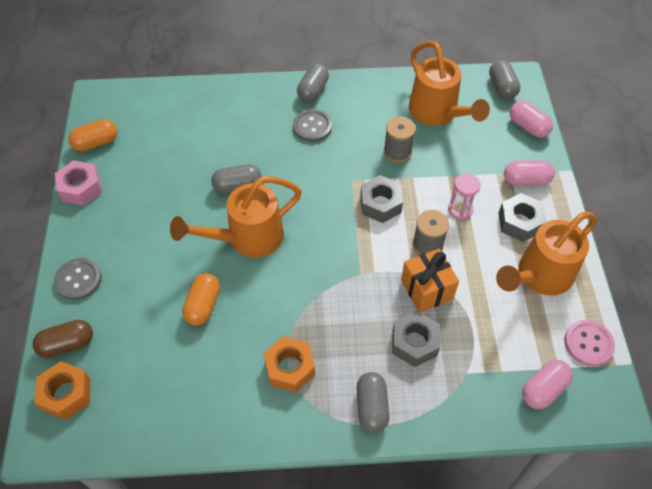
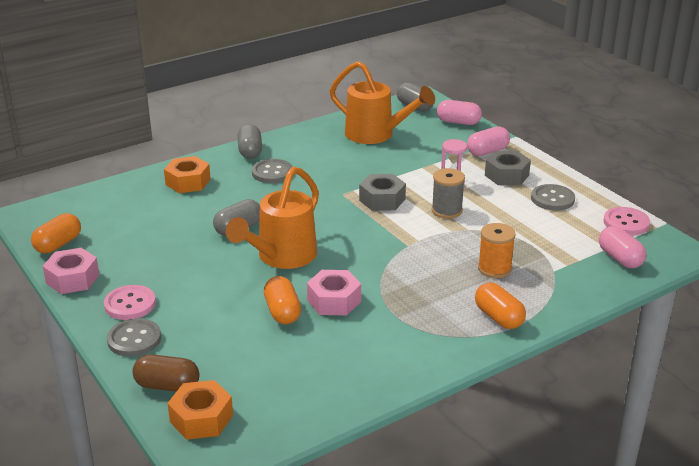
camera: 30 degrees left, 25 degrees down
brown capsule [32,320,93,358] -> brown capsule turned 60 degrees clockwise [132,354,200,392]
orange nut [264,336,315,392] -> orange nut moved to [164,156,211,193]
grey capsule [356,372,389,433] -> orange capsule [475,282,526,329]
grey spool [384,116,416,163] -> none
grey nut [392,311,440,367] -> orange spool [478,223,516,278]
orange gift [401,249,459,312] -> none
orange watering can [496,211,597,296] -> grey button [531,184,575,211]
pink capsule [522,360,573,409] -> pink capsule turned 45 degrees counterclockwise [599,226,647,268]
none -> pink button [104,285,156,320]
none -> pink nut [307,270,361,316]

